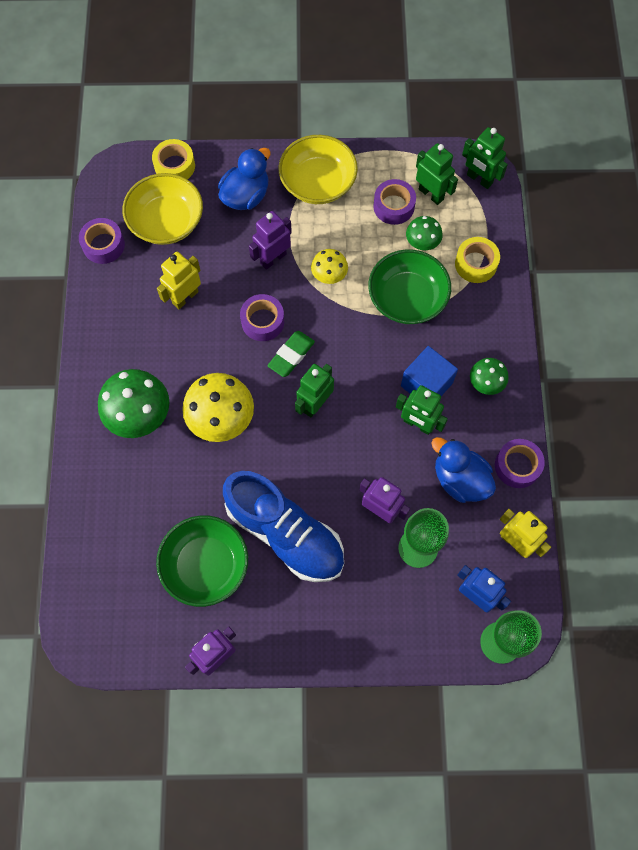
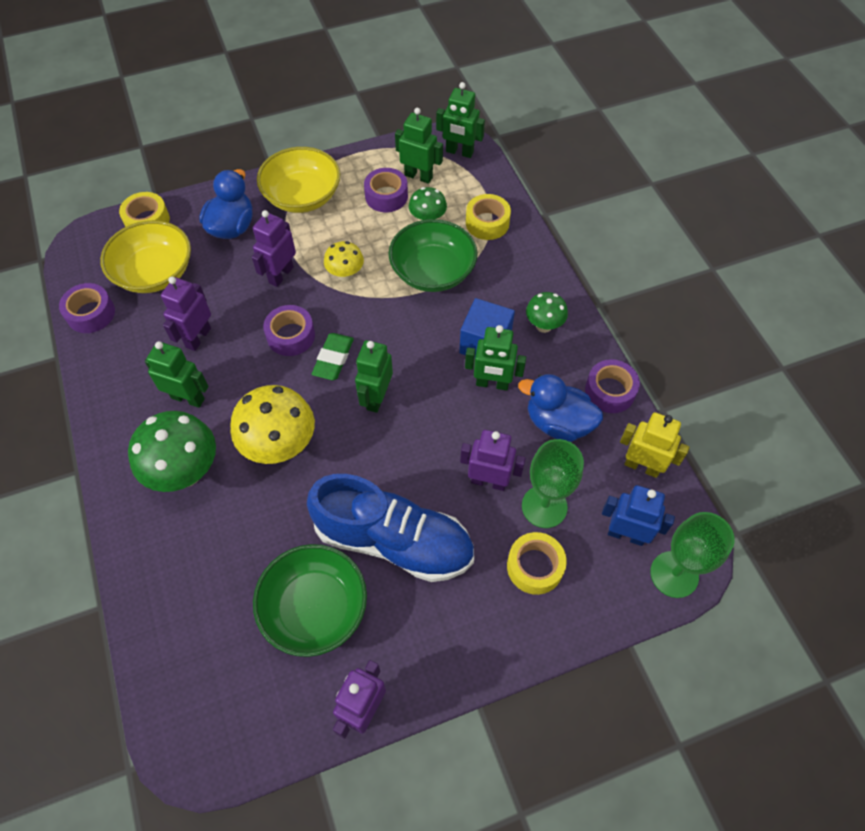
camera: 20 degrees left, 10 degrees down
yellow robot [157,252,201,309] -> purple robot [161,277,211,351]
none -> green robot [145,341,209,408]
none -> yellow tape [507,532,567,595]

